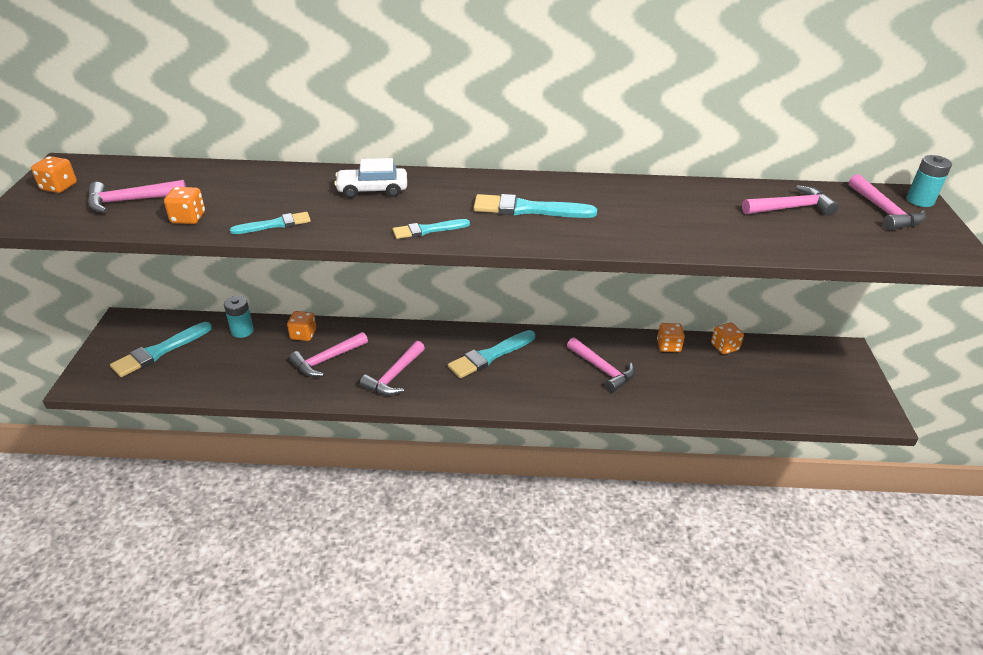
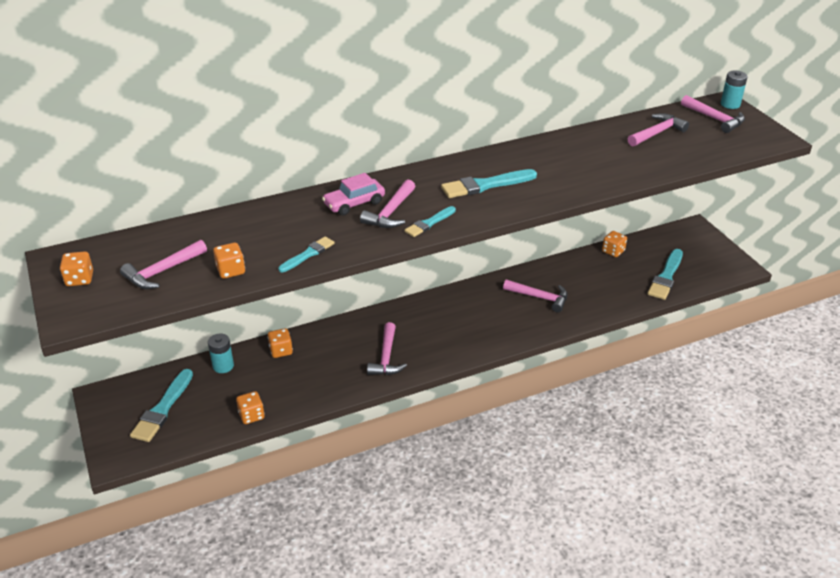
camera: 25 degrees left, 0 degrees up
pink hammer [289,332,368,377] -> pink hammer moved to [360,180,415,228]
white car [334,158,407,198] -> pink car [322,173,385,216]
turquoise brush [448,330,535,378] -> turquoise brush moved to [648,249,683,300]
orange dice [657,323,685,352] -> orange dice moved to [236,391,265,424]

